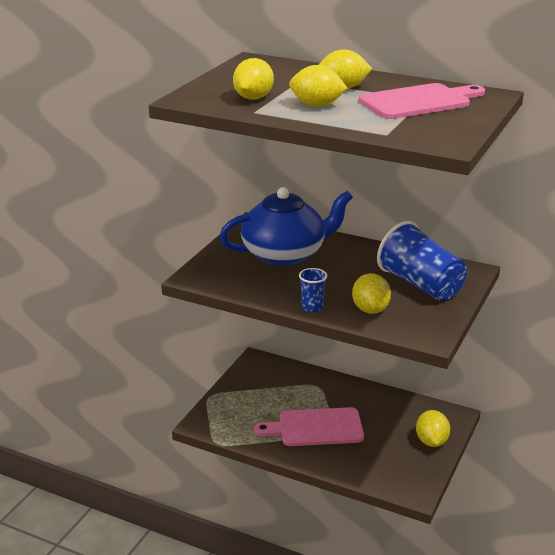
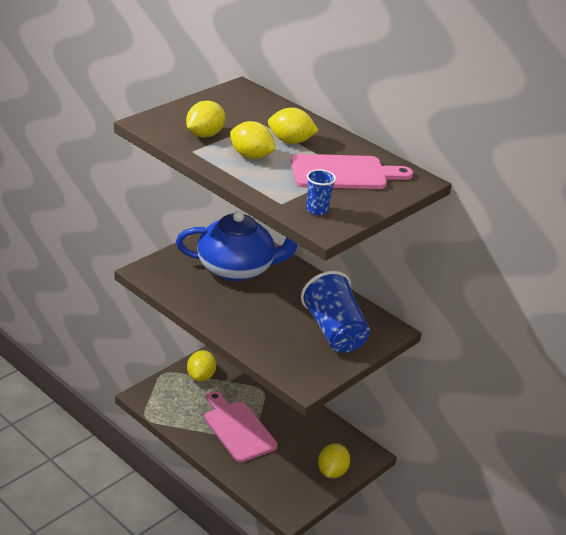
camera: 15 degrees right, 5 degrees up
pink cutting board [254,407,364,446] -> pink cutting board turned 45 degrees clockwise [204,391,278,463]
blue cup [299,268,327,312] -> blue cup moved to [306,169,336,215]
yellow lemon [352,273,391,314] -> yellow lemon moved to [187,350,216,382]

